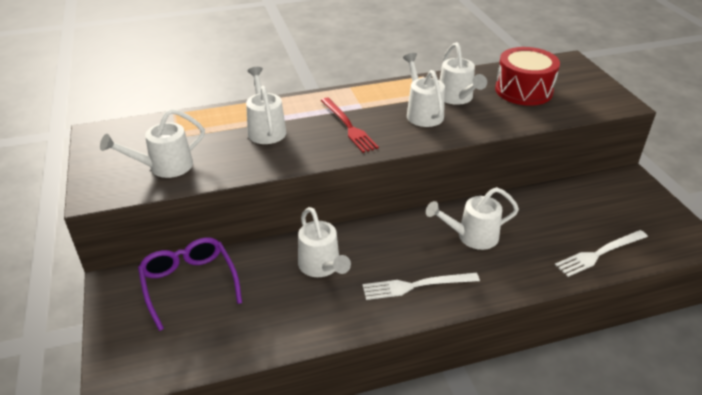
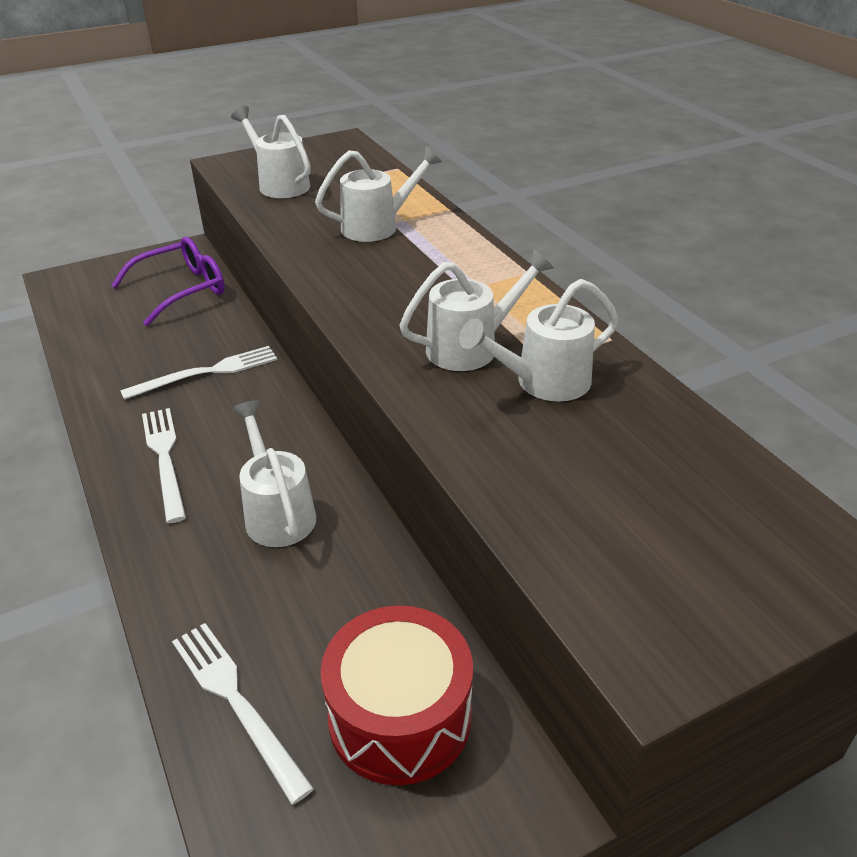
camera: 80 degrees right, 0 degrees up
white watering can [298,207,351,277] -> white fork [120,346,278,400]
red fork [321,98,379,153] -> none
red drum [495,47,560,106] -> red drum moved to [321,606,473,785]

